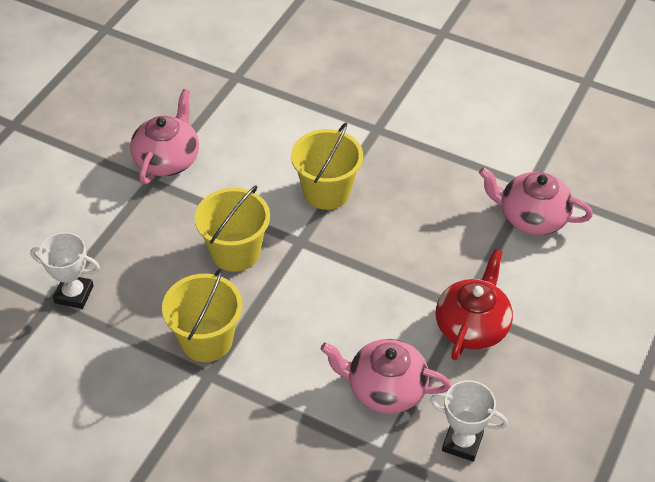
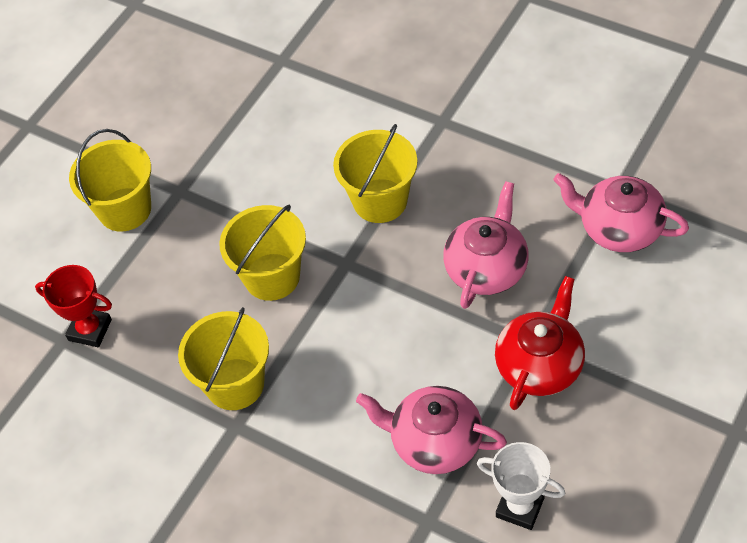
camera: 10 degrees right, 5 degrees up
white trophy [30,232,100,309] -> red trophy [35,265,112,347]
pink teapot [130,89,199,184] -> pink teapot moved to [443,181,529,309]
none -> yellow bucket [69,129,151,232]

